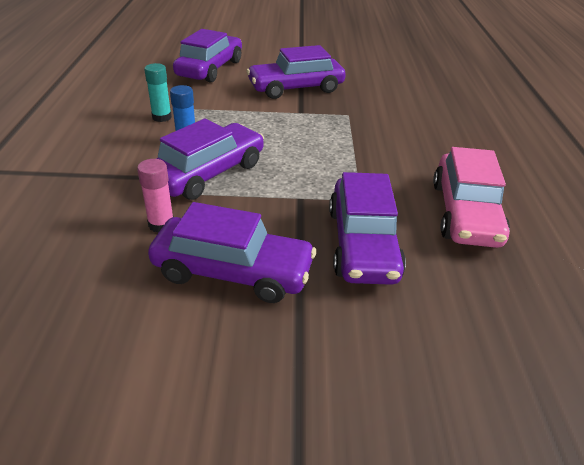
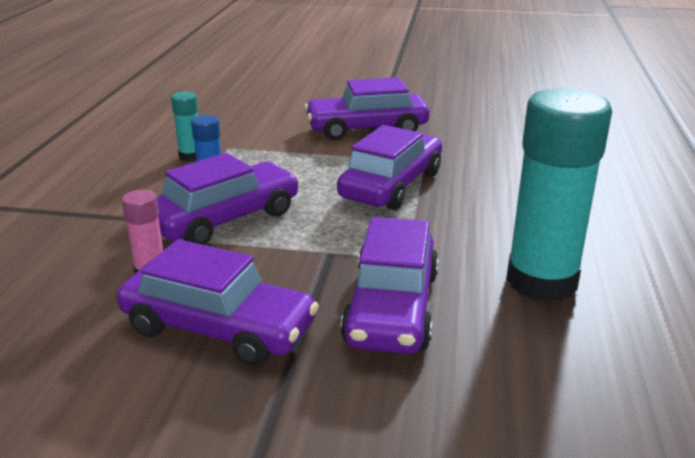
camera: 10 degrees right, 10 degrees down
purple car [173,29,242,83] -> purple car moved to [337,125,442,210]
pink car [433,147,510,248] -> turquoise glue stick [506,88,612,302]

